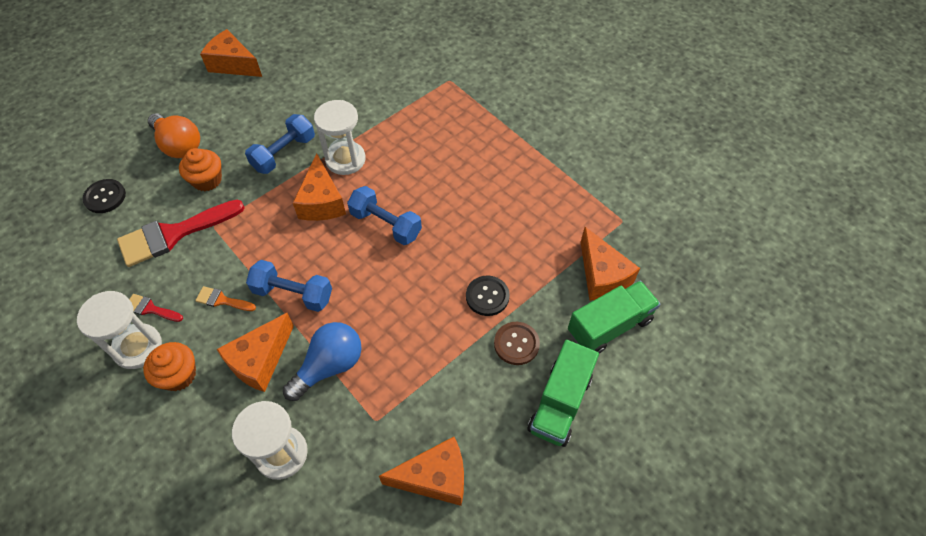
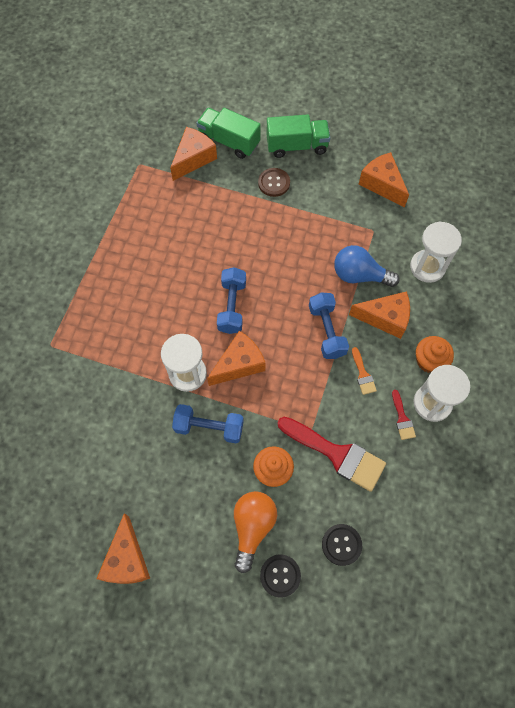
camera: 120 degrees left, 10 degrees up
black button [466,276,510,316] -> black button moved to [260,554,301,598]

